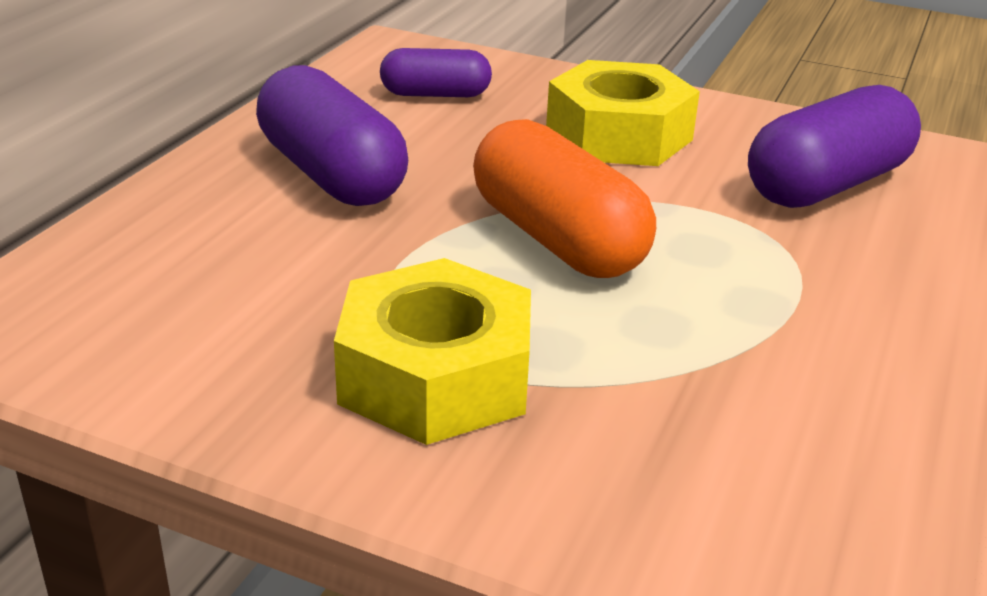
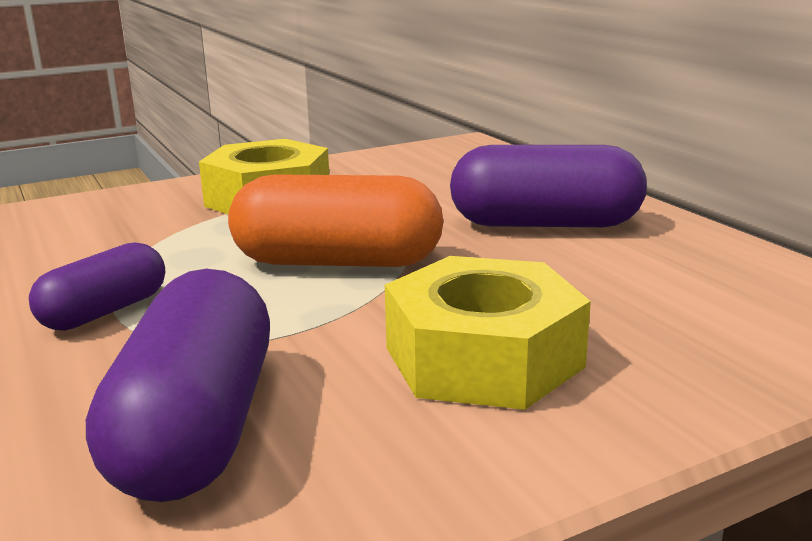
camera: 130 degrees right, 10 degrees down
purple capsule [380,48,492,97] -> purple capsule moved to [29,242,165,331]

